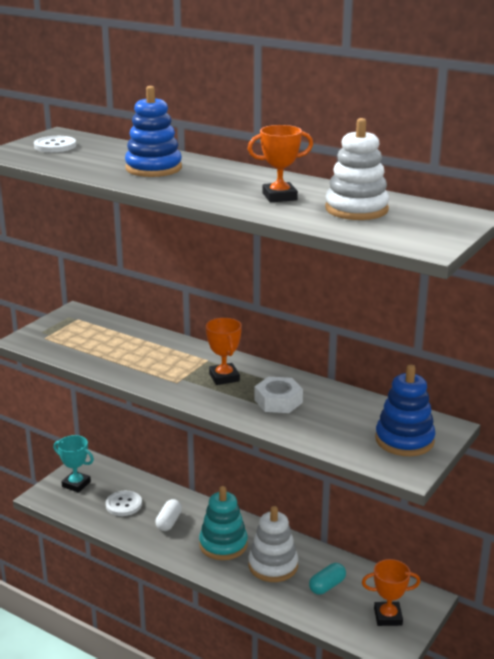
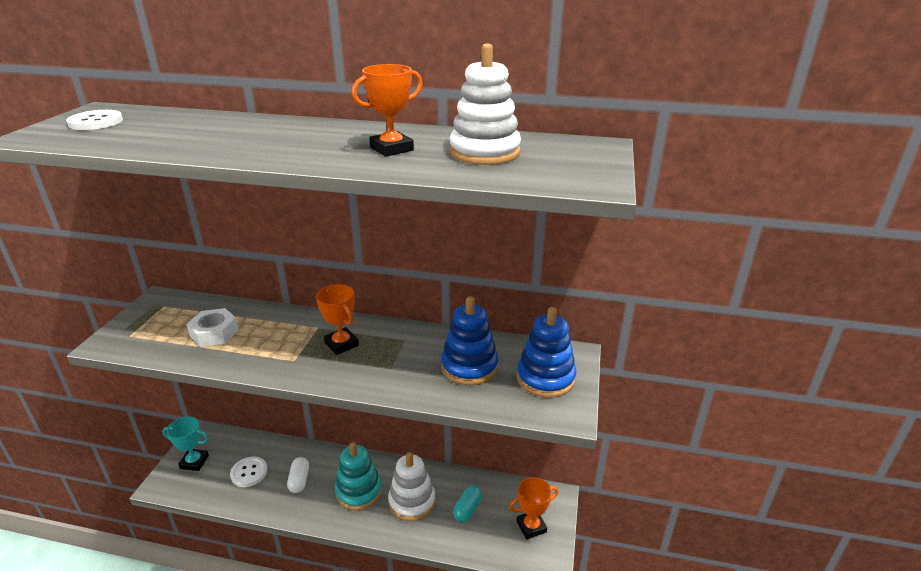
camera: 20 degrees left, 5 degrees up
blue stacking toy [125,86,182,177] -> blue stacking toy moved to [441,296,498,385]
white nut [255,377,303,413] -> white nut moved to [187,308,239,347]

